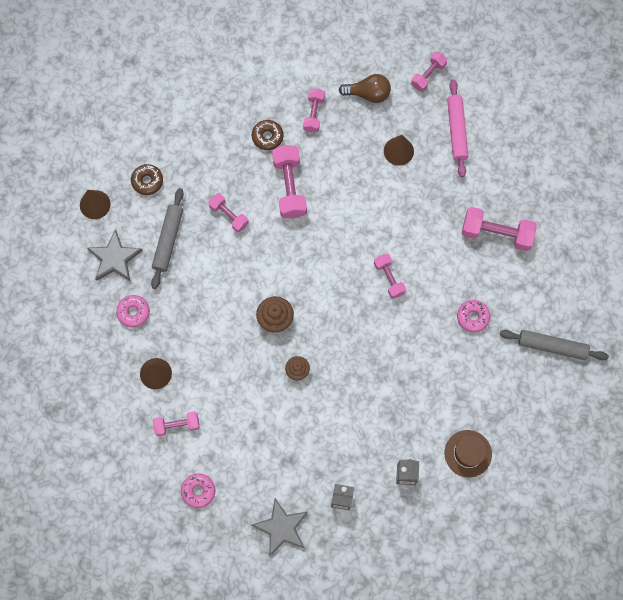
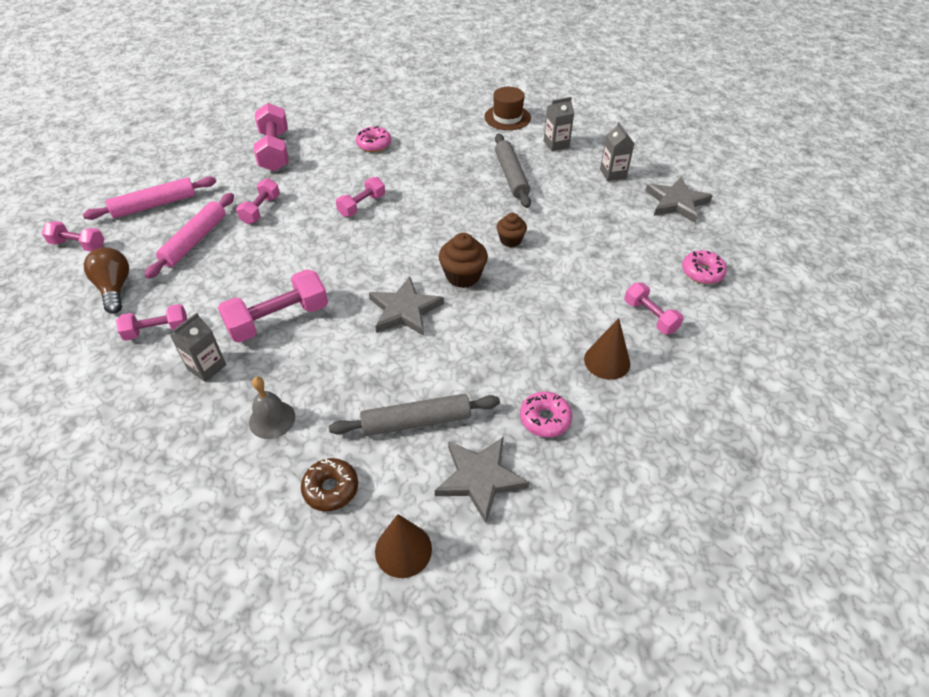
camera: 115 degrees left, 25 degrees down
pink dumbbell [208,193,249,232] -> pink dumbbell moved to [236,178,280,224]
brown donut [252,120,283,150] -> grey carton [170,313,226,382]
brown cone [384,135,414,166] -> pink rolling pin [144,193,234,279]
grey rolling pin [500,330,609,360] -> grey rolling pin moved to [495,134,531,208]
none -> grey bell [249,377,295,439]
none -> grey star [369,276,444,336]

